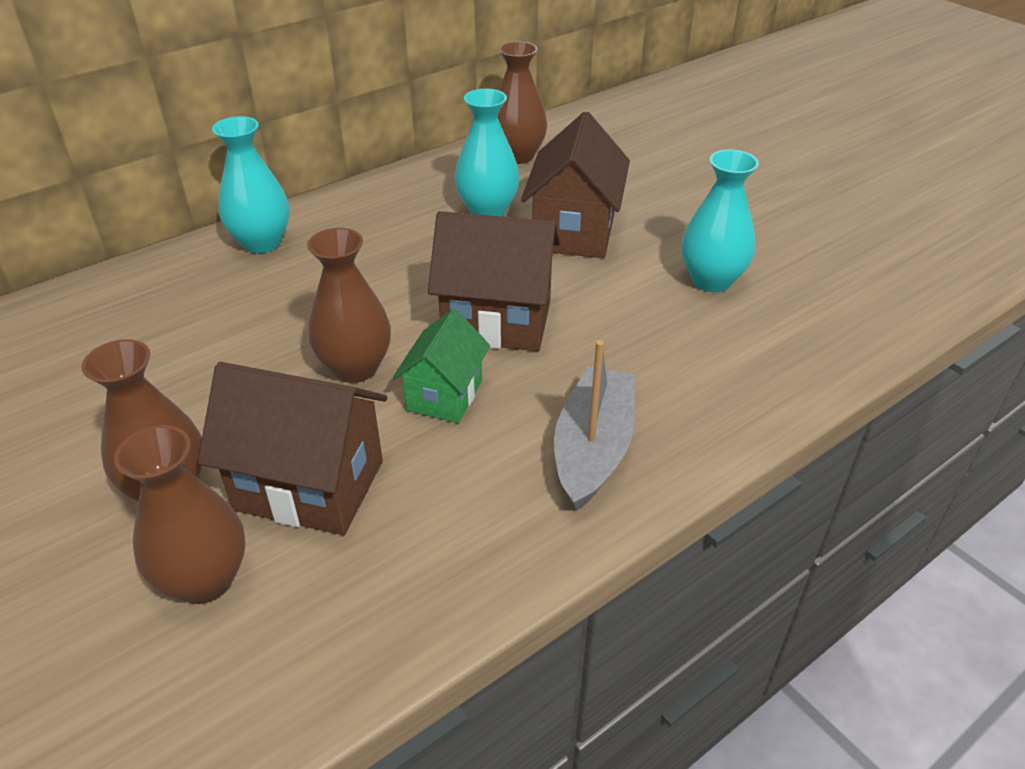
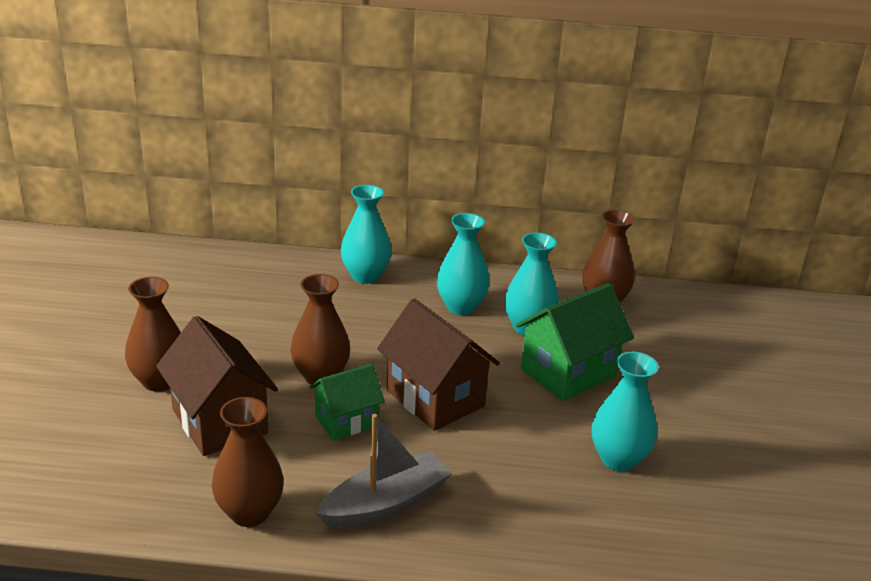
camera: 40 degrees right, 10 degrees down
brown vase [114,425,246,604] -> brown vase moved to [211,397,284,527]
brown house [521,112,630,258] -> green house [516,283,634,401]
none -> turquoise vase [437,213,490,315]

